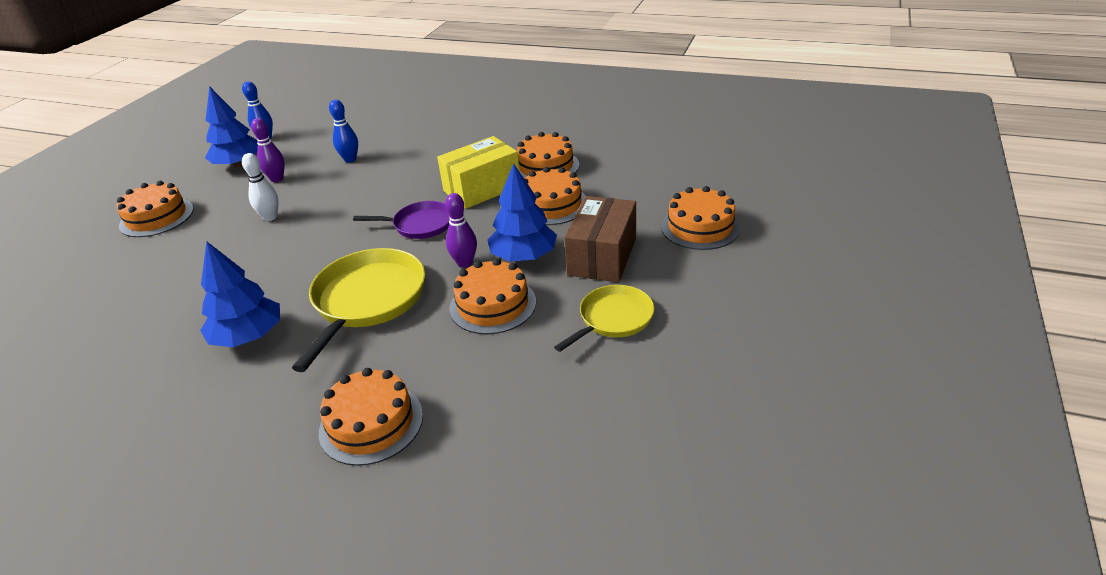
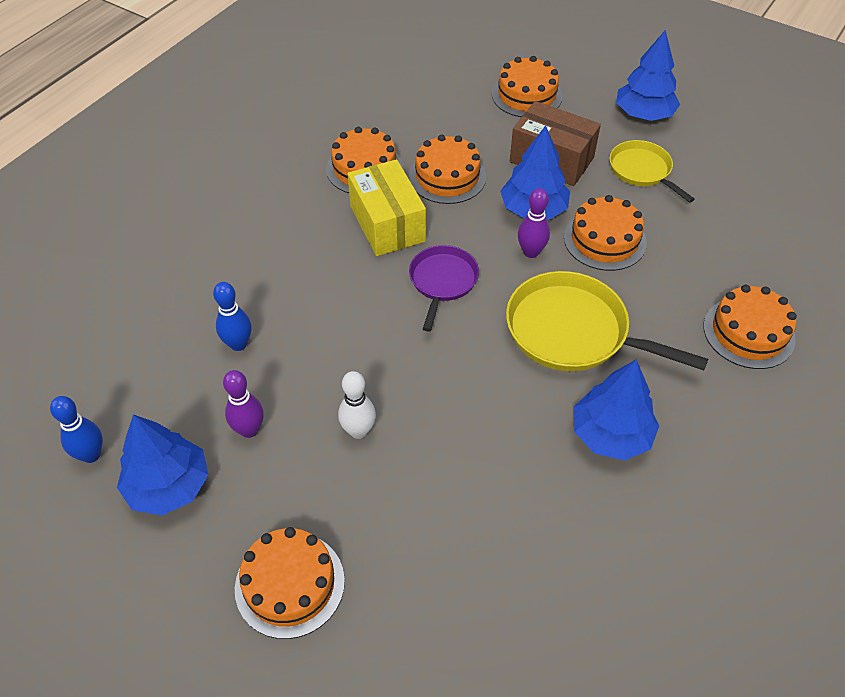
camera: 80 degrees left, 15 degrees up
none -> blue tree [616,30,680,121]

